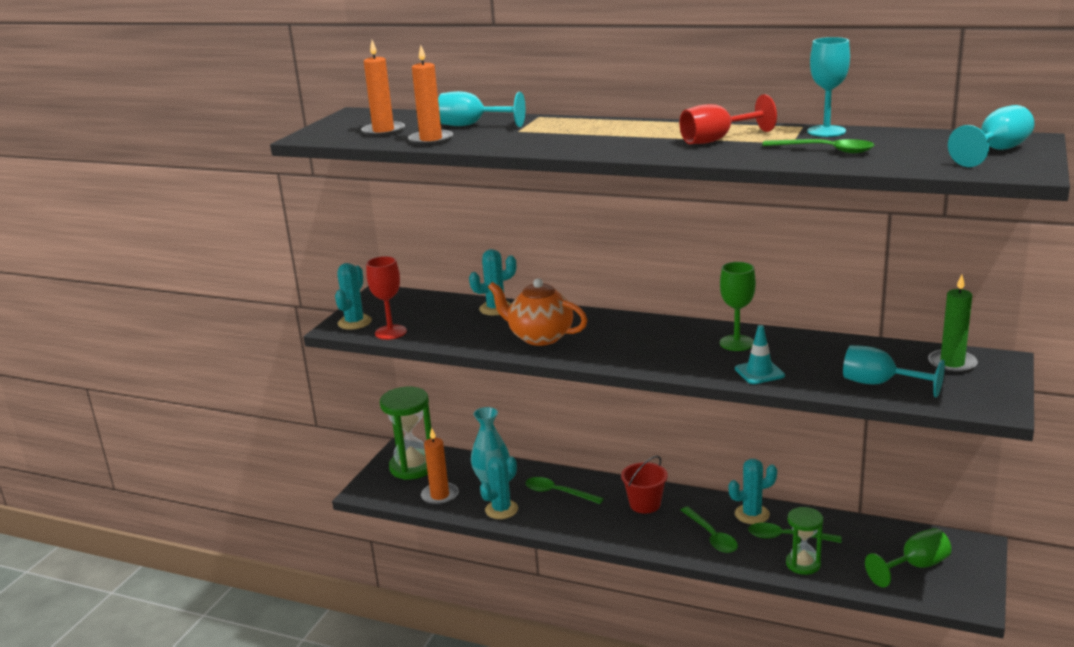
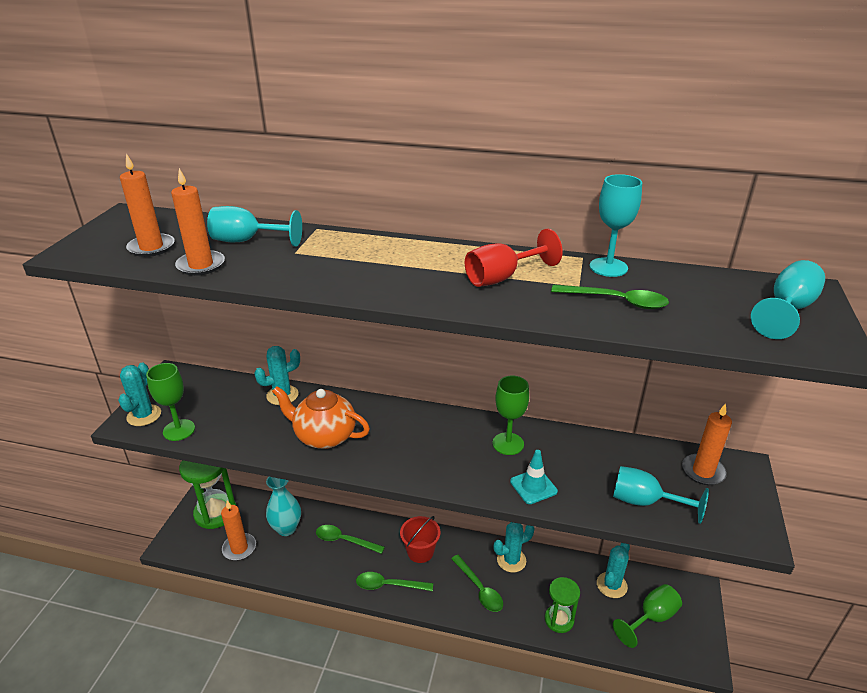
camera: 10 degrees left, 10 degrees up
red goblet [366,256,407,340] -> green goblet [146,363,195,441]
turquoise cactus [480,456,518,519] -> turquoise cactus moved to [597,543,630,598]
green spoon [748,522,842,543] -> green spoon moved to [356,572,433,591]
green candle [928,274,978,373] -> orange candle [682,404,732,485]

